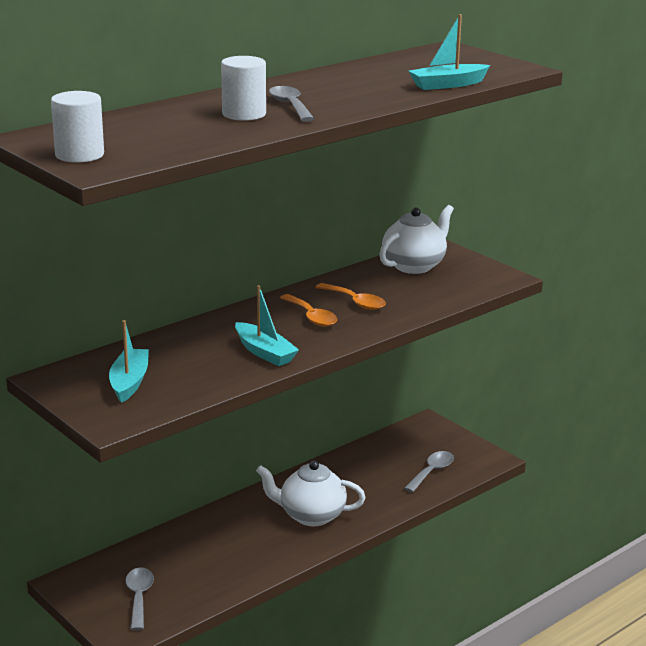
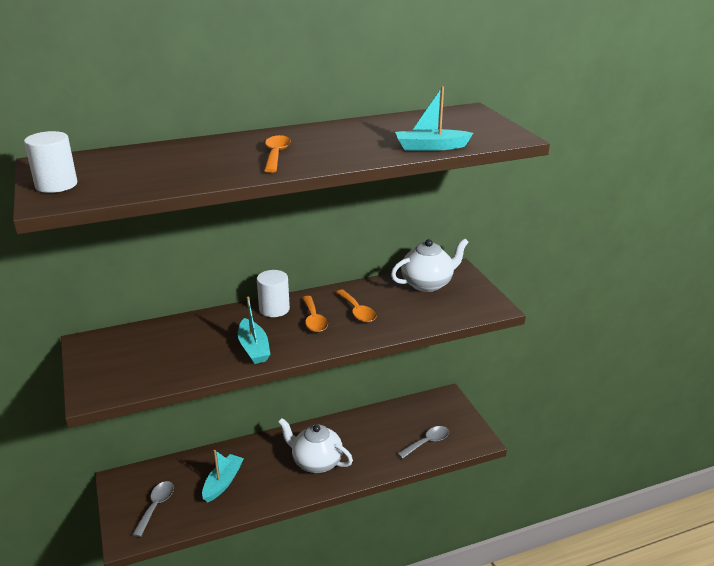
camera: 20 degrees right, 5 degrees up
turquoise boat [109,320,149,403] -> turquoise boat moved to [202,450,244,502]
white cylinder [221,56,266,121] -> white cylinder moved to [257,270,290,317]
grey spoon [269,86,314,122] -> orange spoon [264,135,291,173]

